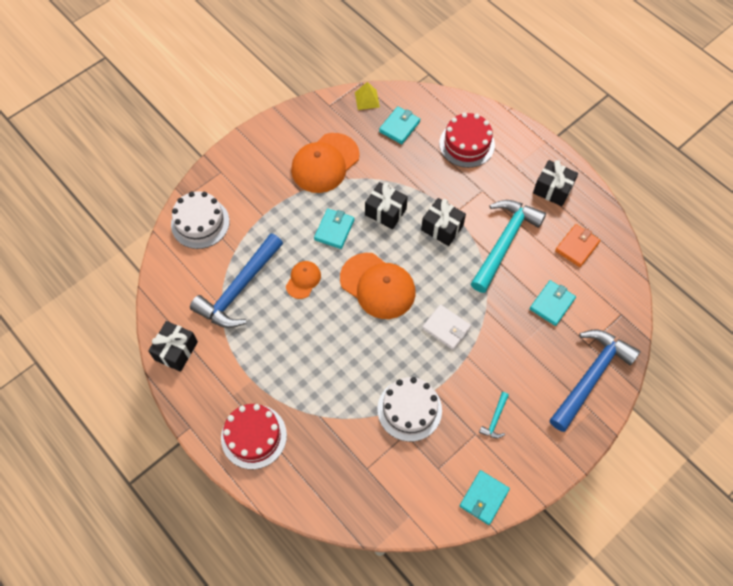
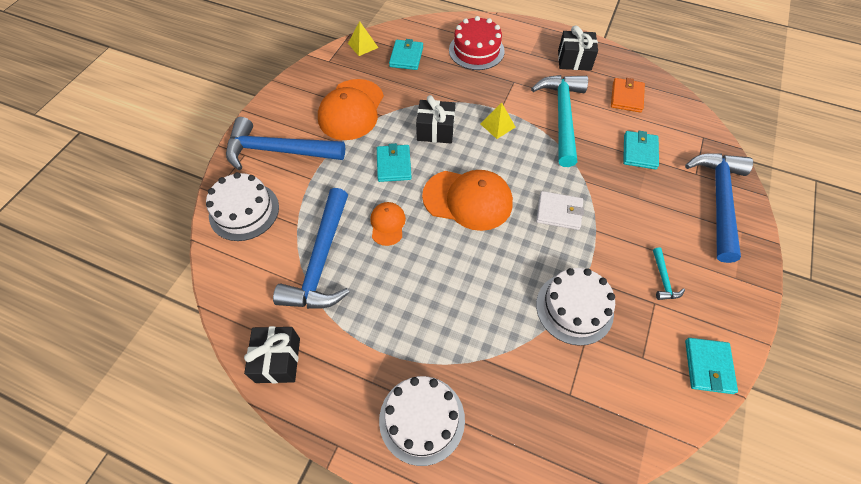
camera: 25 degrees left, 5 degrees down
red cake [221,404,287,469] -> white cake [379,376,465,466]
black gift [421,198,466,246] -> yellow pyramid [481,103,515,139]
none -> blue hammer [226,117,345,170]

